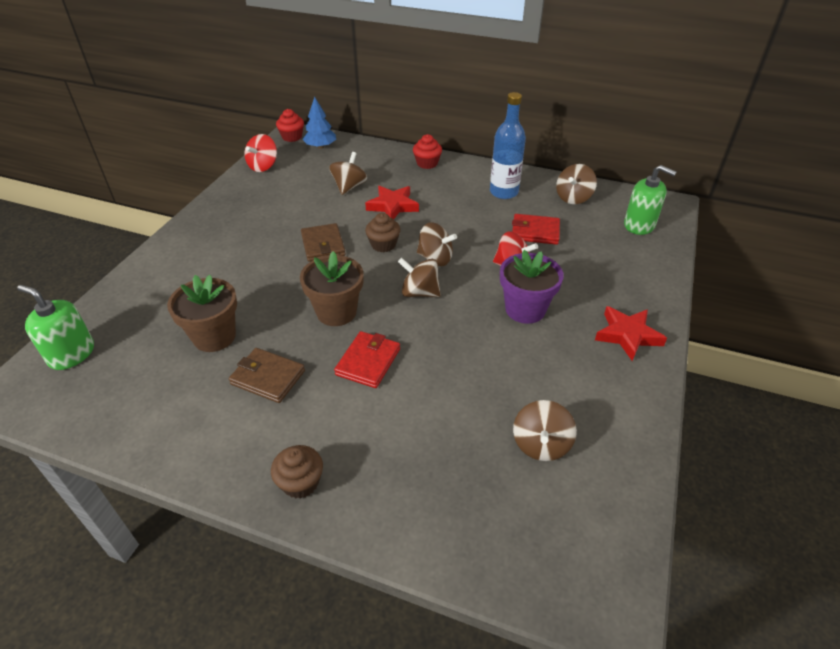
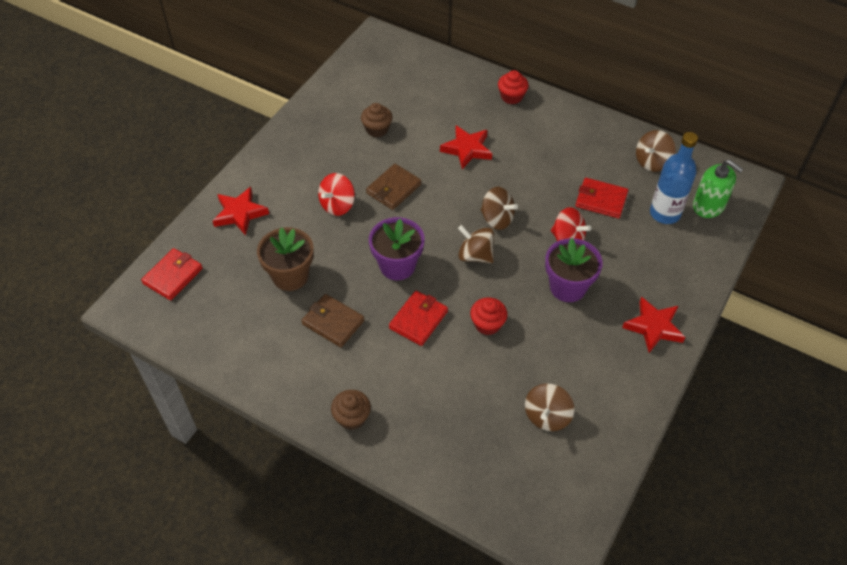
camera: 10 degrees right, 10 degrees up
green soap dispenser [17,285,94,370] -> red wallet [141,248,203,300]
red spinning top [245,134,277,172] -> red spinning top moved to [318,173,355,216]
red cupcake [276,109,304,142] -> red cupcake moved to [470,298,508,335]
brown flower pot [300,251,364,326] -> purple flower pot [369,217,425,280]
brown wallet [301,223,346,262] -> brown wallet turned 45 degrees clockwise [366,164,421,210]
blue tree [302,96,336,149] -> none
brown spinning top [329,152,367,195] -> none
brown cupcake [365,213,400,252] -> brown cupcake moved to [361,103,392,137]
blue bottle [490,92,526,199] -> blue bottle moved to [650,132,698,224]
none -> red star [213,187,269,235]

